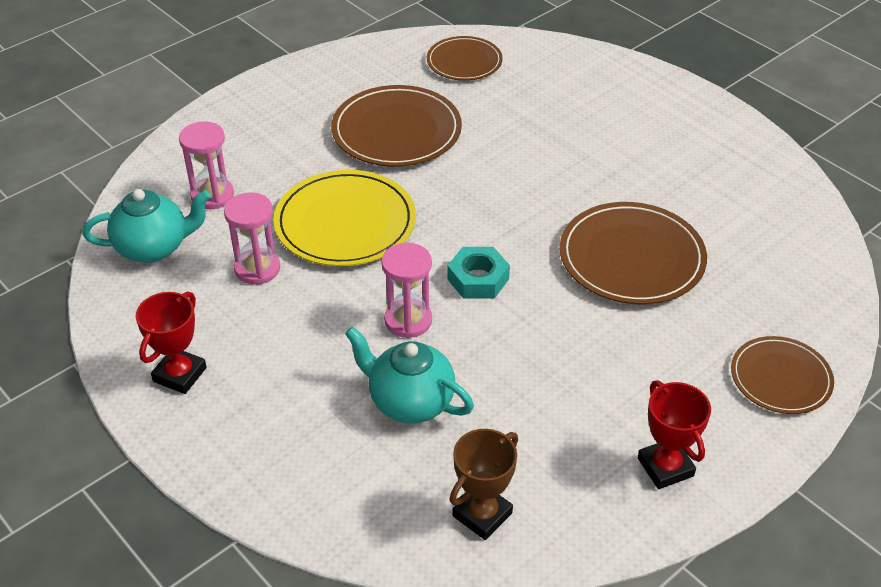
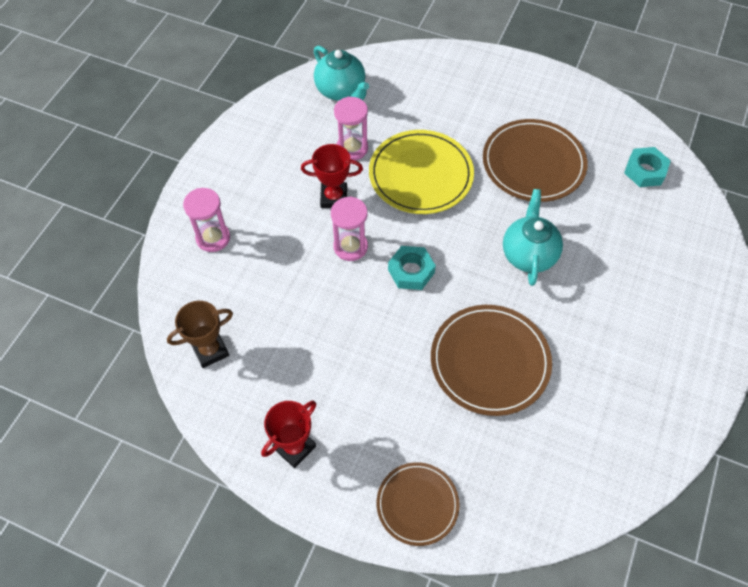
camera: 65 degrees right, 15 degrees up
red trophy [136,291,207,394] -> red trophy moved to [301,144,363,208]
pink hourglass [179,122,234,209] -> pink hourglass moved to [183,188,230,252]
turquoise teapot [345,327,474,423] -> turquoise teapot moved to [503,189,563,286]
brown plate [427,36,503,81] -> turquoise nut [624,147,671,187]
brown trophy [449,429,518,540] -> brown trophy turned 45 degrees counterclockwise [167,301,233,368]

